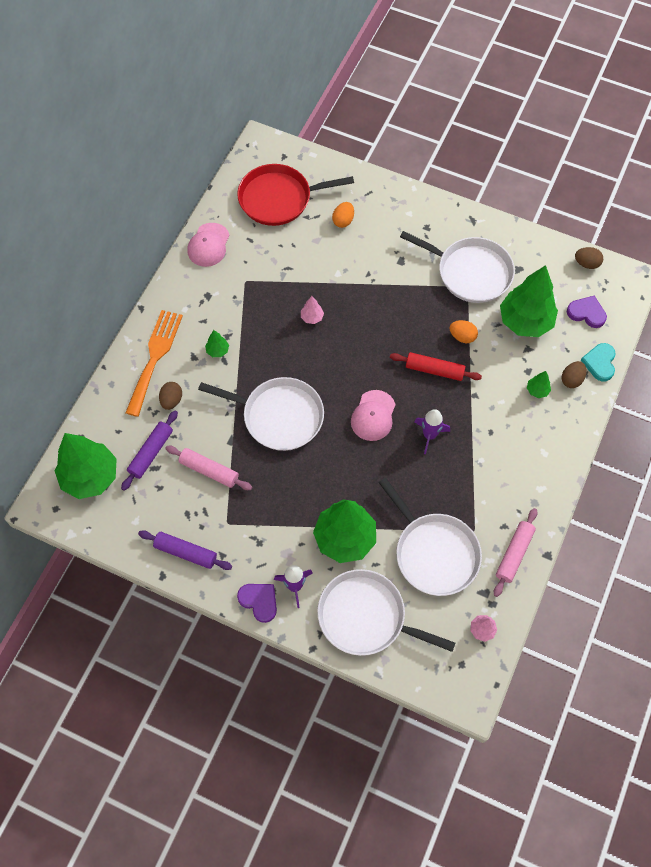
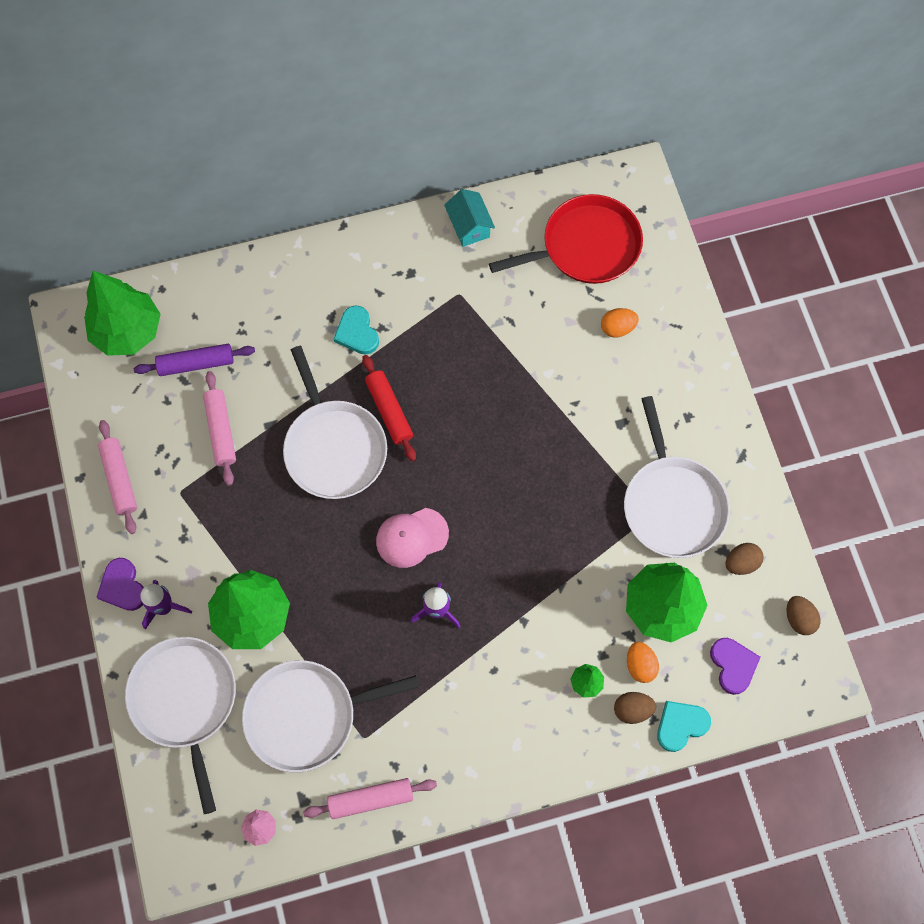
camera: 50 degrees right, 5 degrees up
orange fork [125,310,183,417] -> none
purple rolling pin [138,530,232,570] -> pink rolling pin [98,420,137,534]
brown egg [159,382,182,410] -> brown egg moved to [725,543,764,575]
pink cap [187,223,230,267] -> turquoise house [444,189,495,247]
green tree [205,330,229,357] -> turquoise heart [334,305,379,355]
red pan [237,164,354,226] -> red pan turned 120 degrees clockwise [489,194,643,284]
purple heart [237,584,277,623] -> purple heart turned 150 degrees clockwise [96,558,144,611]
pink tree [301,296,324,324] -> none
white pan [378,478,482,596] -> white pan turned 60 degrees clockwise [242,660,419,773]
red rolling pin [390,352,482,381] -> red rolling pin moved to [362,355,416,461]
orange egg [450,320,478,343] -> orange egg moved to [627,642,659,683]

